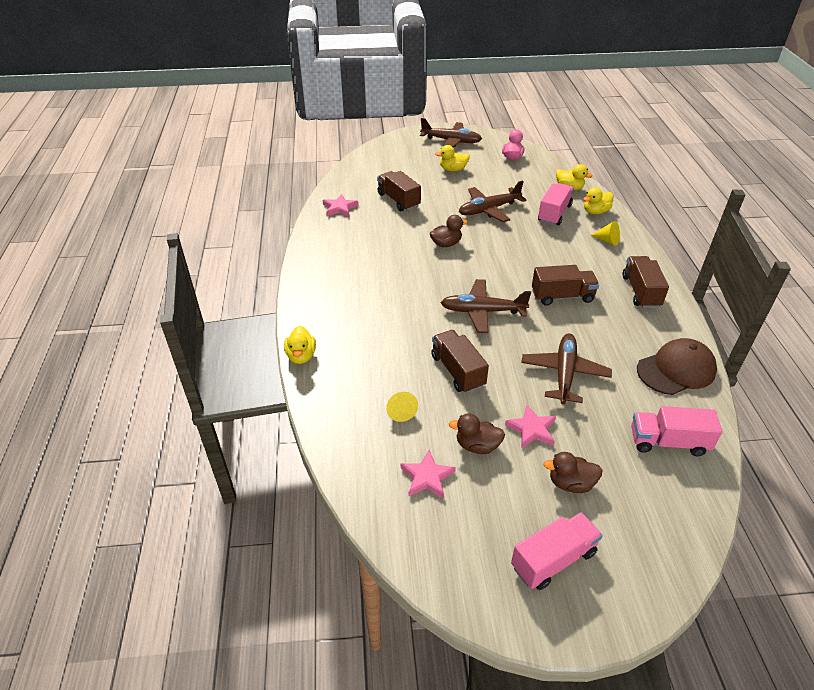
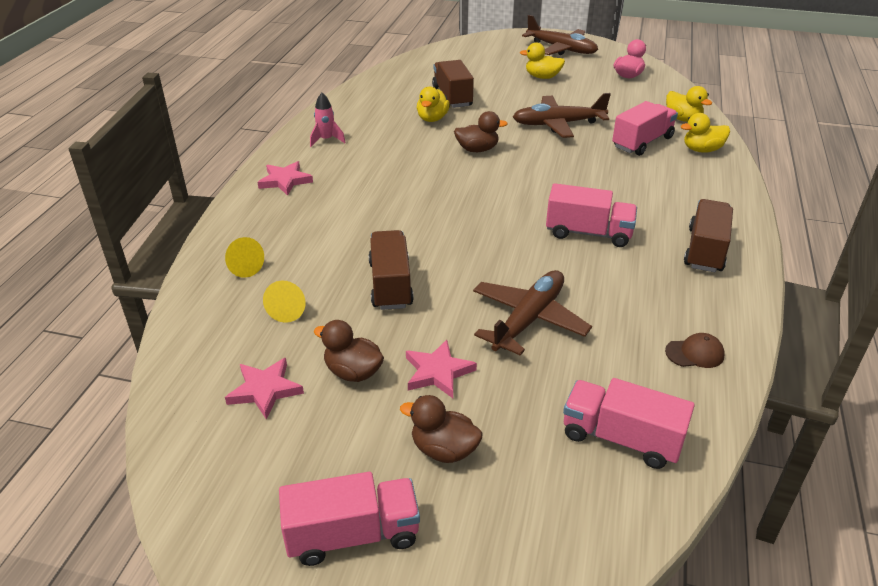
camera: 20 degrees right, 5 degrees down
yellow duck [284,326,316,364] -> yellow duck moved to [417,87,450,122]
pink star [323,194,359,217] -> pink star moved to [257,161,313,196]
brown plane [441,279,531,333] -> none
brown truck [532,265,599,306] -> pink truck [546,183,637,247]
yellow cone [590,221,620,246] -> yellow cone moved to [225,237,264,278]
brown cap [637,338,717,395] -> brown cap [665,333,725,368], size x0.47
none -> pink rocket [310,93,346,147]

